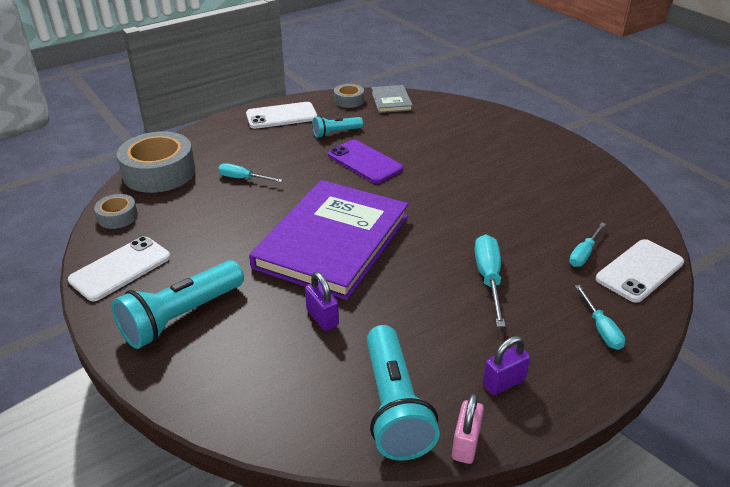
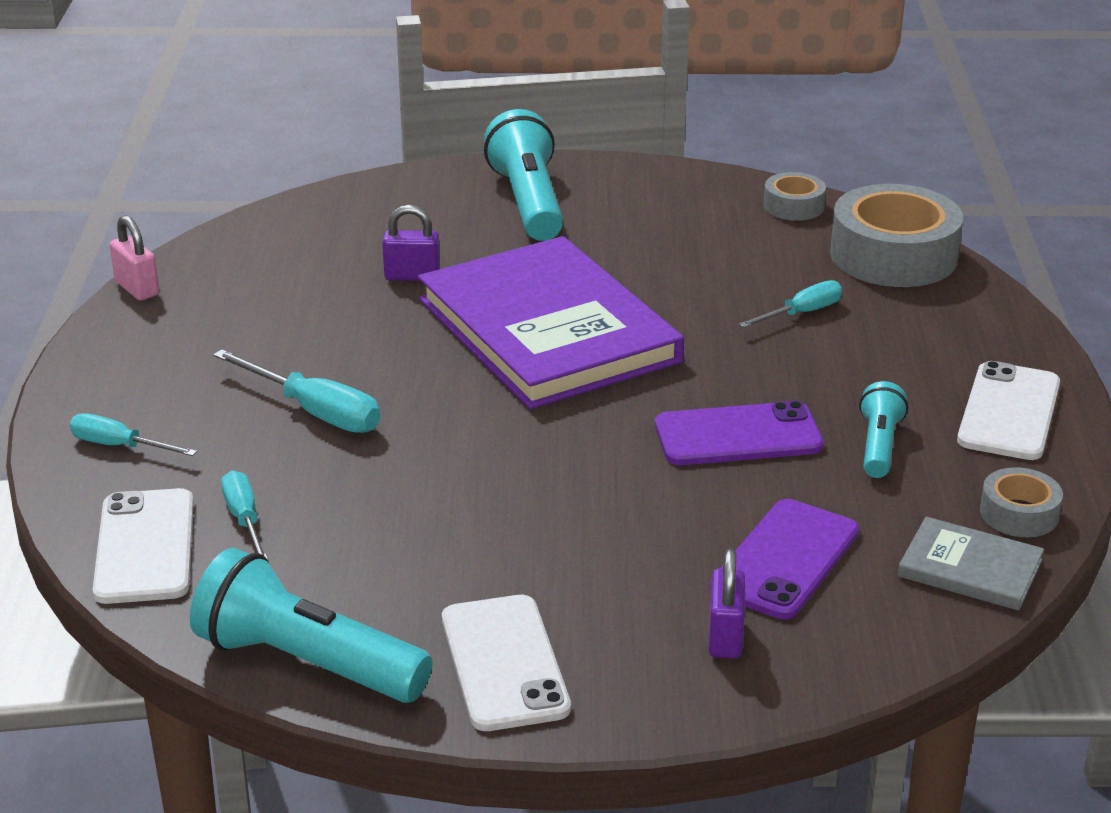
camera: 125 degrees right, 5 degrees down
white phone [68,236,171,301] -> white phone moved to [442,595,571,731]
turquoise flashlight [366,325,440,461] -> turquoise flashlight moved to [190,548,432,703]
purple padlock [483,336,530,395] -> purple padlock moved to [708,548,745,659]
none -> purple phone [710,499,859,619]

